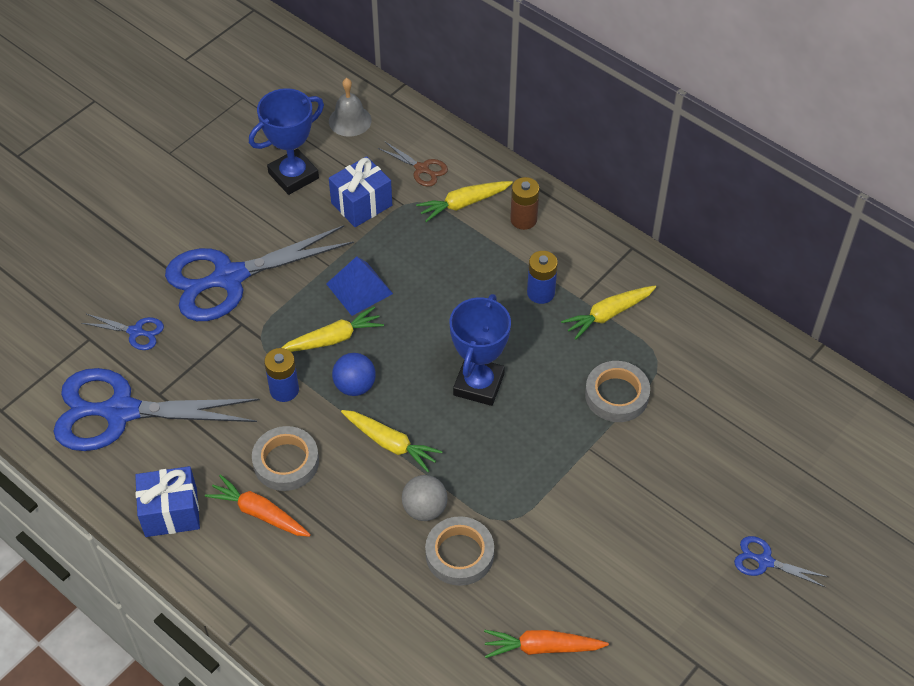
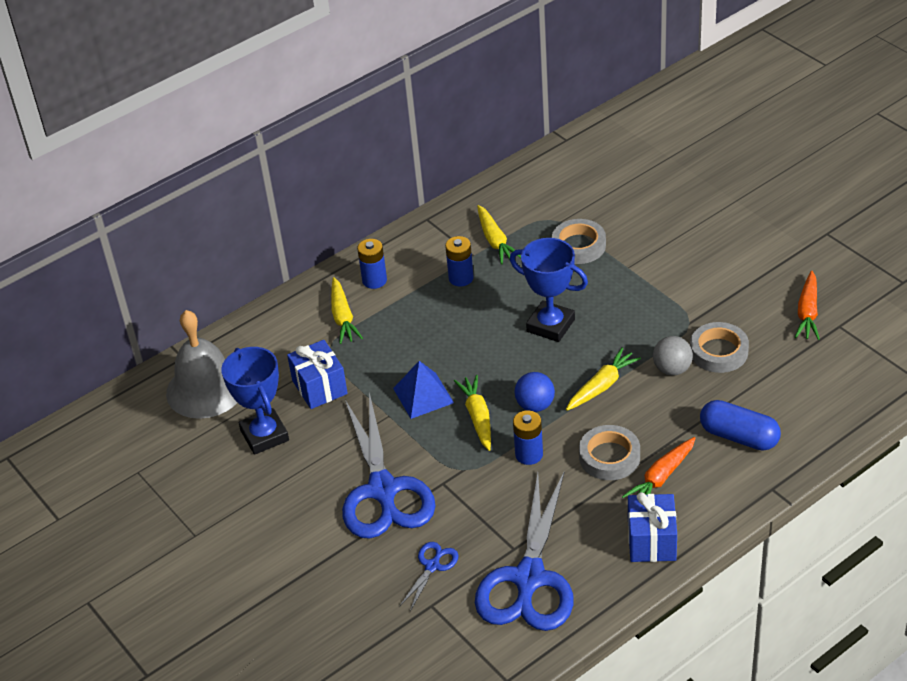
camera: 75 degrees left, 10 degrees down
grey bell [329,78,372,137] -> grey bell [166,310,237,419], size x1.80
brown scissors [378,142,448,187] -> none
brown battery [510,177,540,230] -> blue battery [357,239,387,289]
blue scissors [734,536,828,587] -> none
none -> blue capsule [700,400,781,450]

